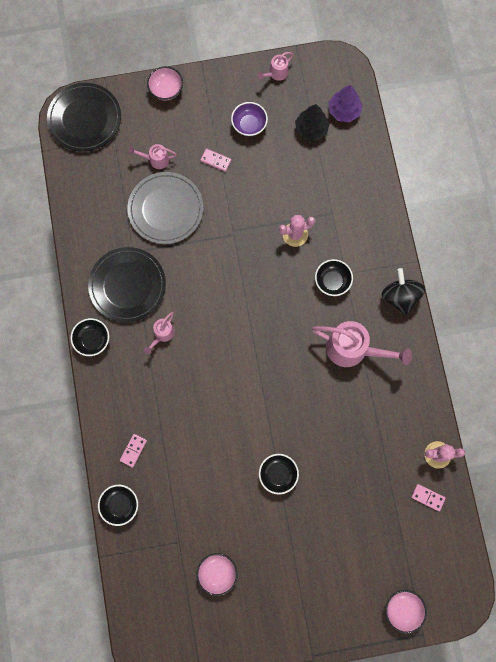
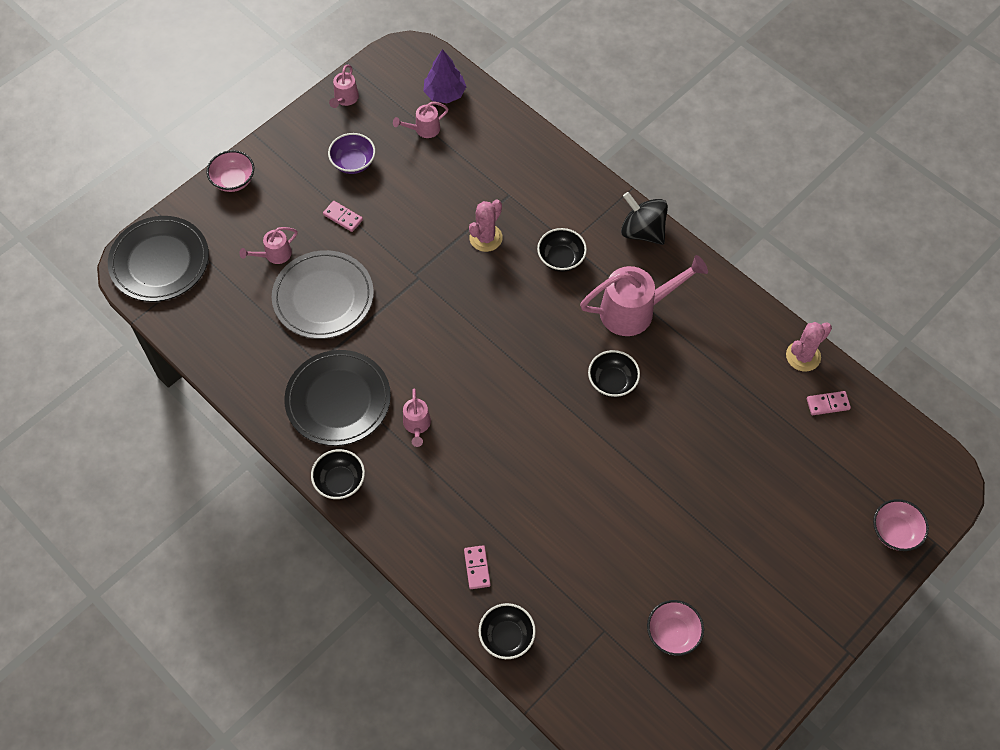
camera: 35 degrees left, 15 degrees down
pink domino [200,148,231,172] -> pink domino turned 45 degrees clockwise [323,201,363,232]
black bowl [259,454,299,494] -> black bowl moved to [588,350,640,397]
black tree [295,104,330,141] -> pink watering can [393,102,448,138]

